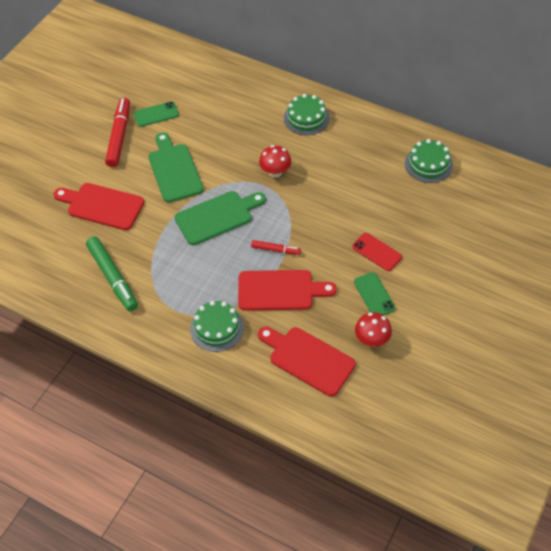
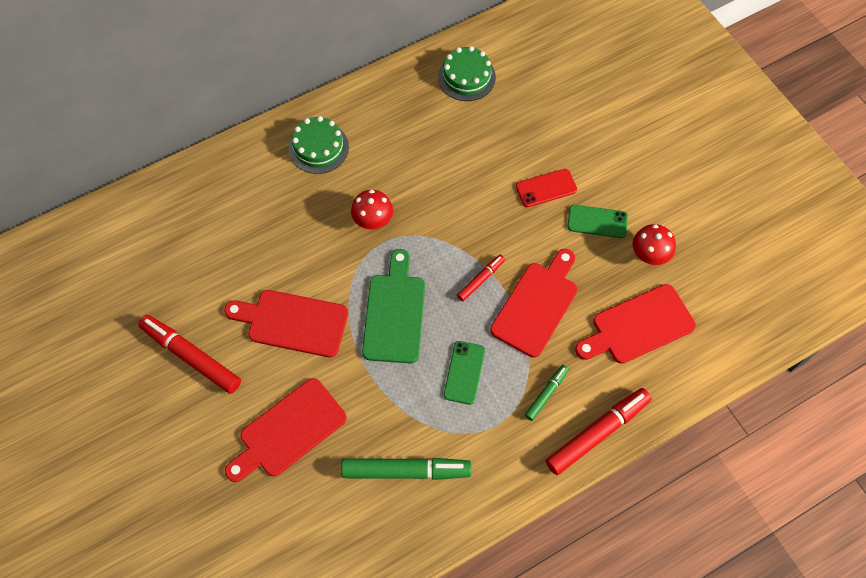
camera: 60 degrees left, 10 degrees up
green phone [134,101,179,127] -> green phone moved to [444,341,485,405]
green cutting board [148,132,203,203] -> red cutting board [224,290,348,357]
green cake [190,301,244,352] -> green marker [525,365,569,421]
none -> red marker [546,388,652,475]

